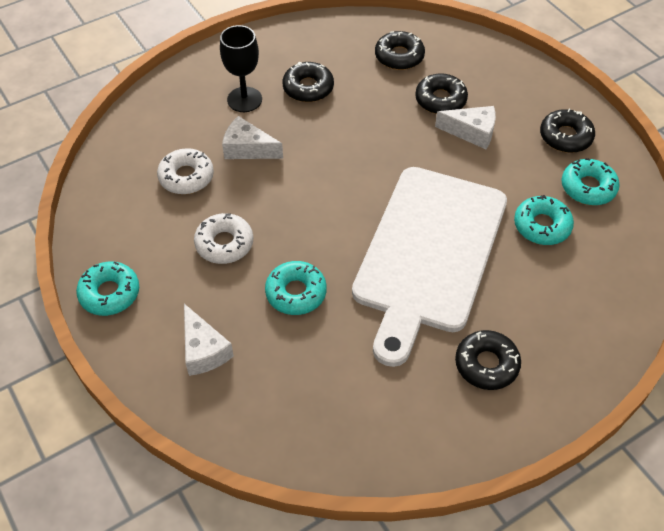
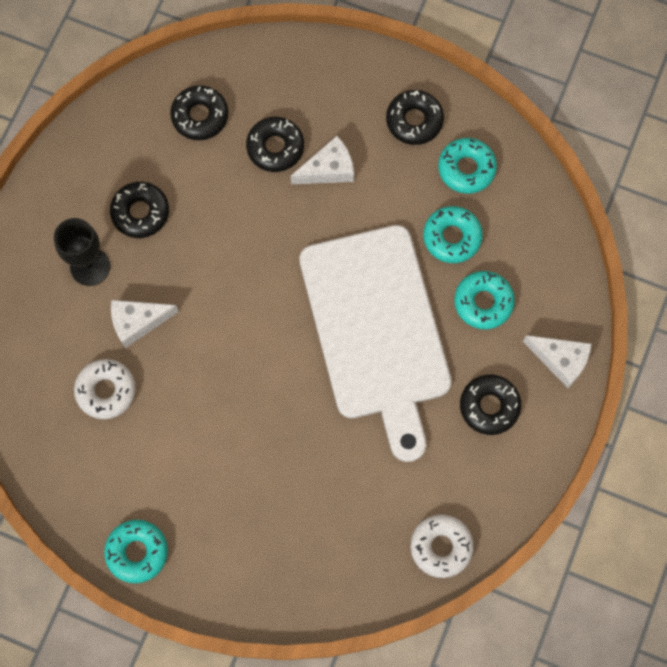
camera: 35 degrees left, 20 degrees up
white cheese [184,304,234,376] -> white cheese moved to [523,335,592,388]
white donut [194,213,253,264] -> white donut moved to [411,514,474,578]
turquoise donut [265,261,327,315] -> turquoise donut moved to [454,271,515,329]

